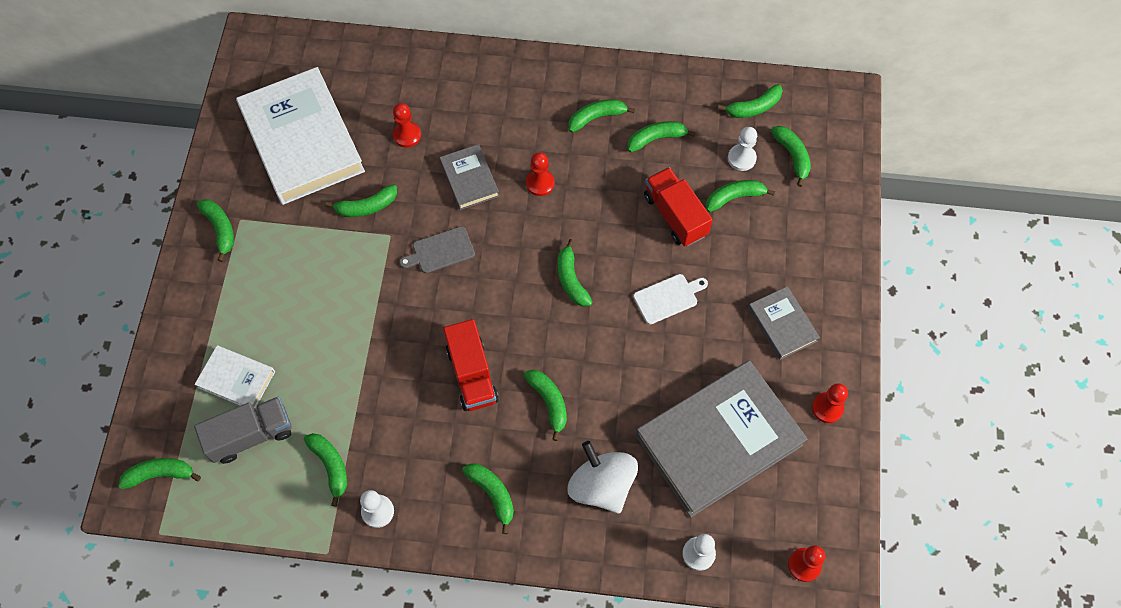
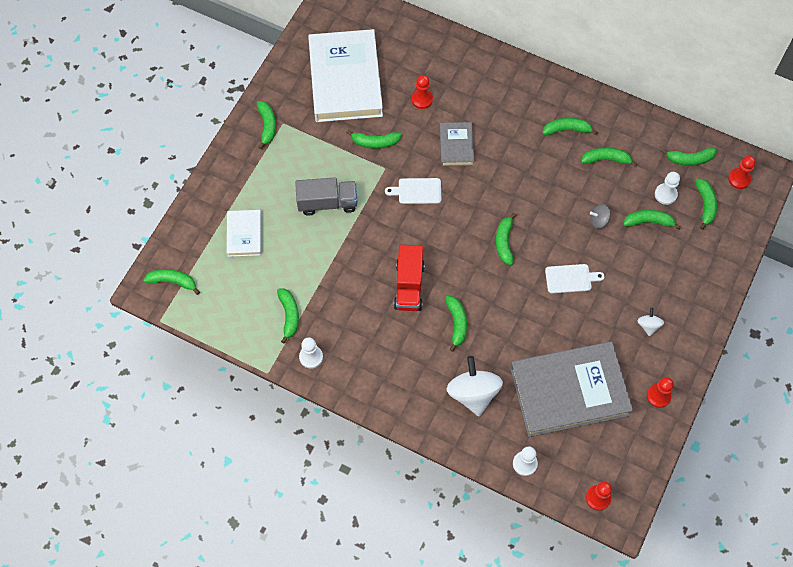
camera: 20 degrees right, 0 degrees up
white book [194,345,275,408] -> white book turned 45 degrees clockwise [227,210,261,257]
grey truck [194,397,291,464] -> grey truck moved to [295,178,357,216]
grey cutting board [399,226,475,273] -> white cutting board [385,178,441,204]
green banana [462,463,514,534] -> none
red pawn [526,152,555,196] -> red pawn moved to [728,156,756,189]
red truck [644,167,713,246] -> grey spinning top [590,204,611,229]
grey book [748,286,820,360] -> white spinning top [637,308,664,336]

